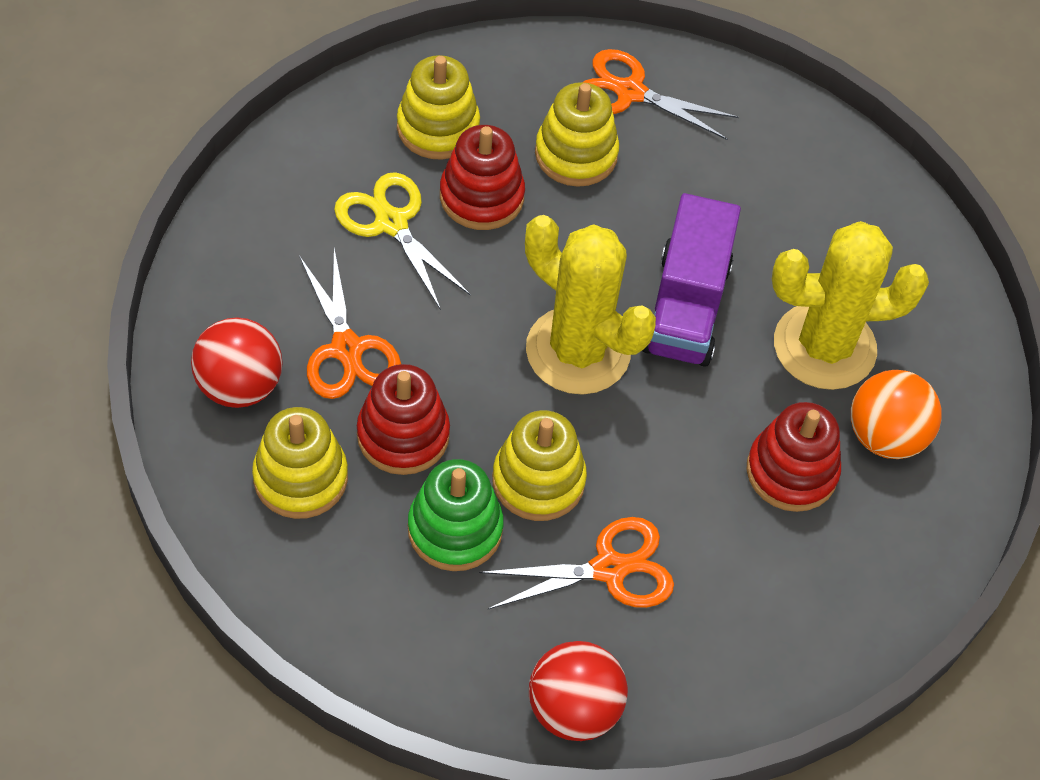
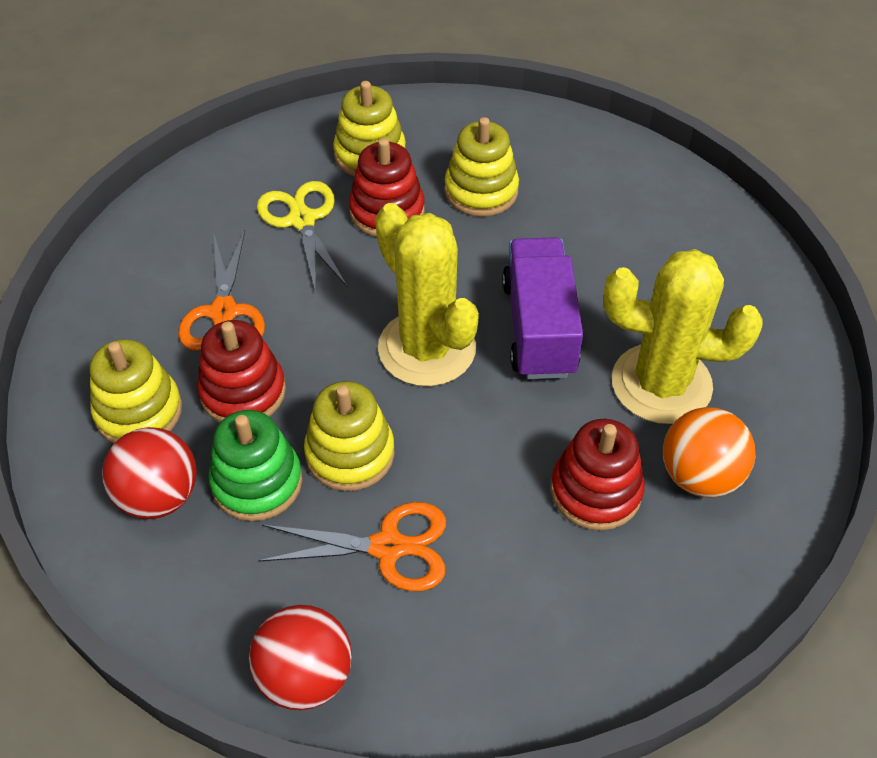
camera: 20 degrees right, 5 degrees down
red ball [191,317,283,408] -> red ball moved to [102,427,197,519]
orange scissors [583,49,739,140] -> none
purple truck [642,193,741,367] -> purple truck turned 150 degrees clockwise [502,237,583,379]

